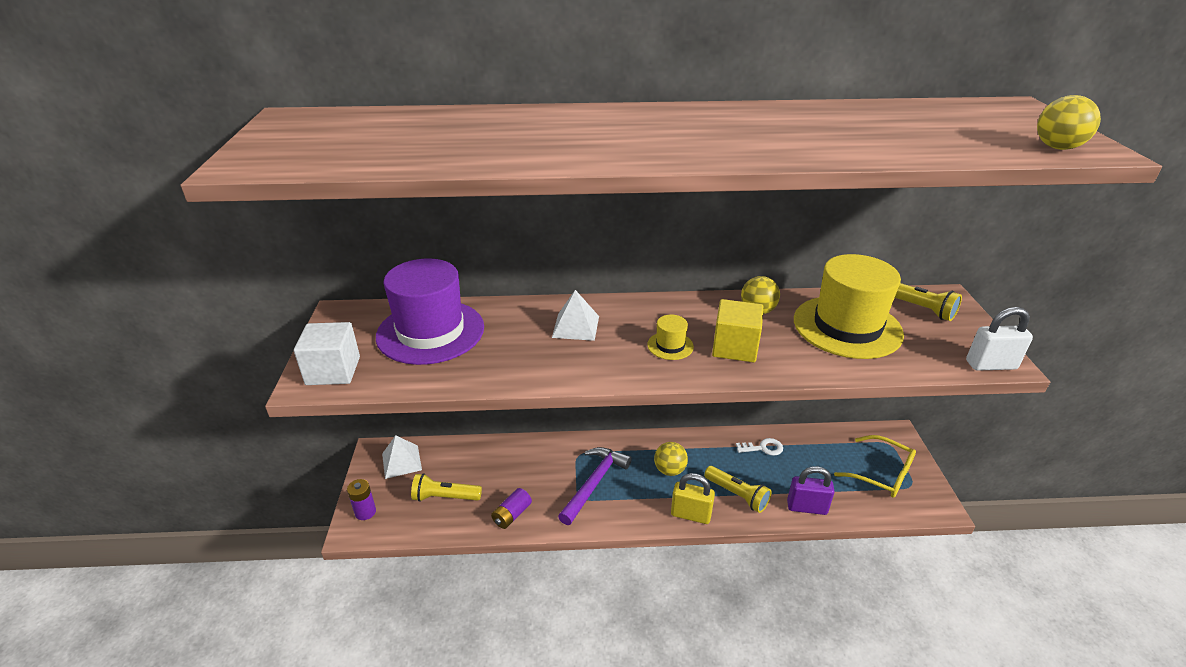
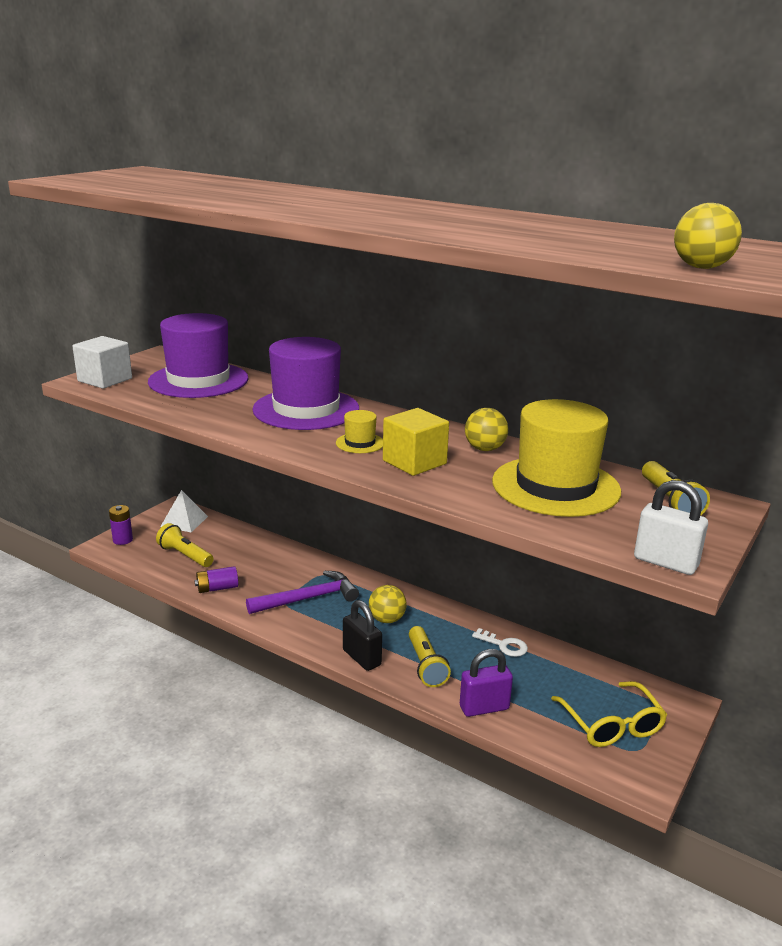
camera: 35 degrees right, 10 degrees down
white pyramid [552,290,599,341] -> purple hat [252,337,359,430]
yellow padlock [671,473,715,524] -> black padlock [343,600,382,671]
purple padlock [787,466,835,515] -> purple padlock turned 60 degrees counterclockwise [460,649,513,717]

